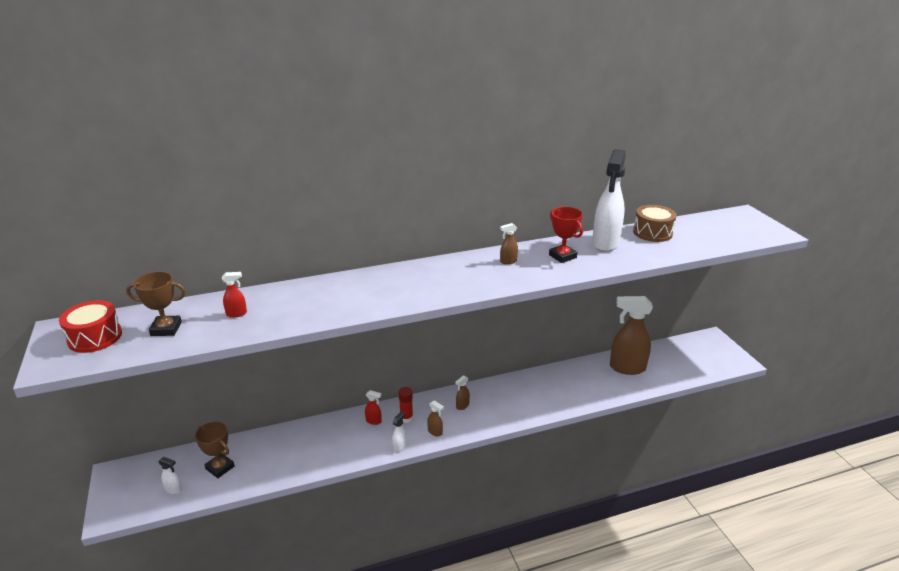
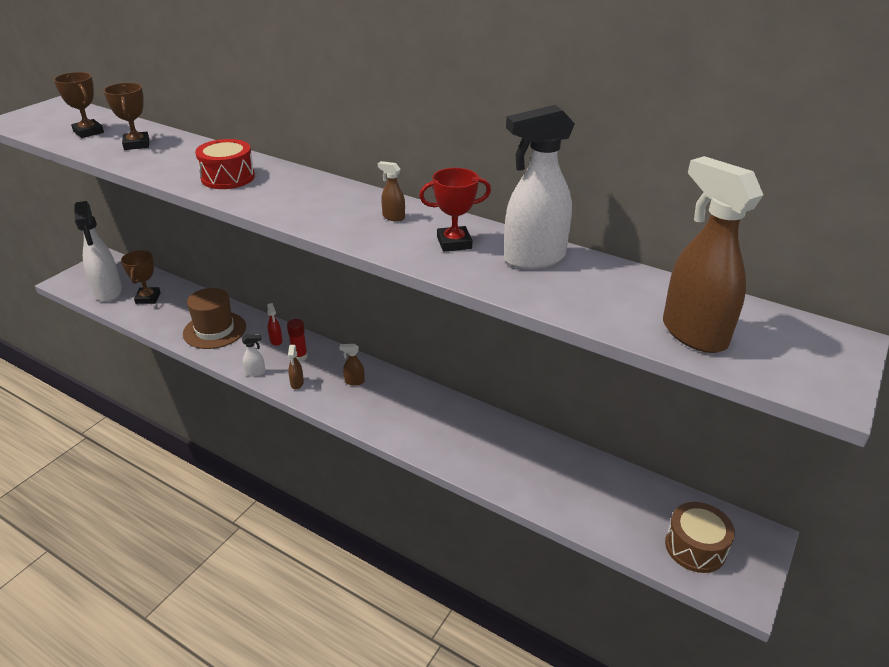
camera: 50 degrees right, 5 degrees up
red drum [59,300,122,353] -> red drum moved to [195,139,255,189]
white spray bottle [158,457,182,494] -> white spray bottle [74,201,122,302], size x2.42
red spray bottle [222,272,247,318] -> brown trophy [103,83,149,150]
red trophy [549,207,583,263] -> red trophy turned 60 degrees clockwise [419,168,491,252]
brown spray bottle [610,296,653,375] -> brown spray bottle moved to [663,156,763,353]
brown drum [633,205,677,242] -> brown drum moved to [665,502,735,573]
none -> brown hat [183,288,246,349]

